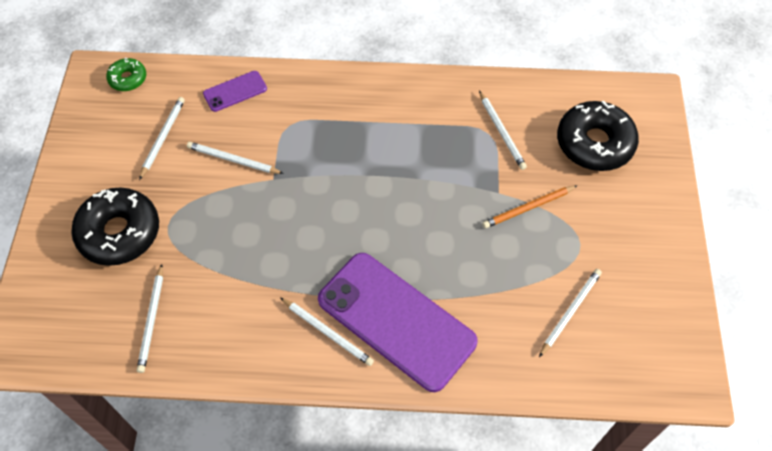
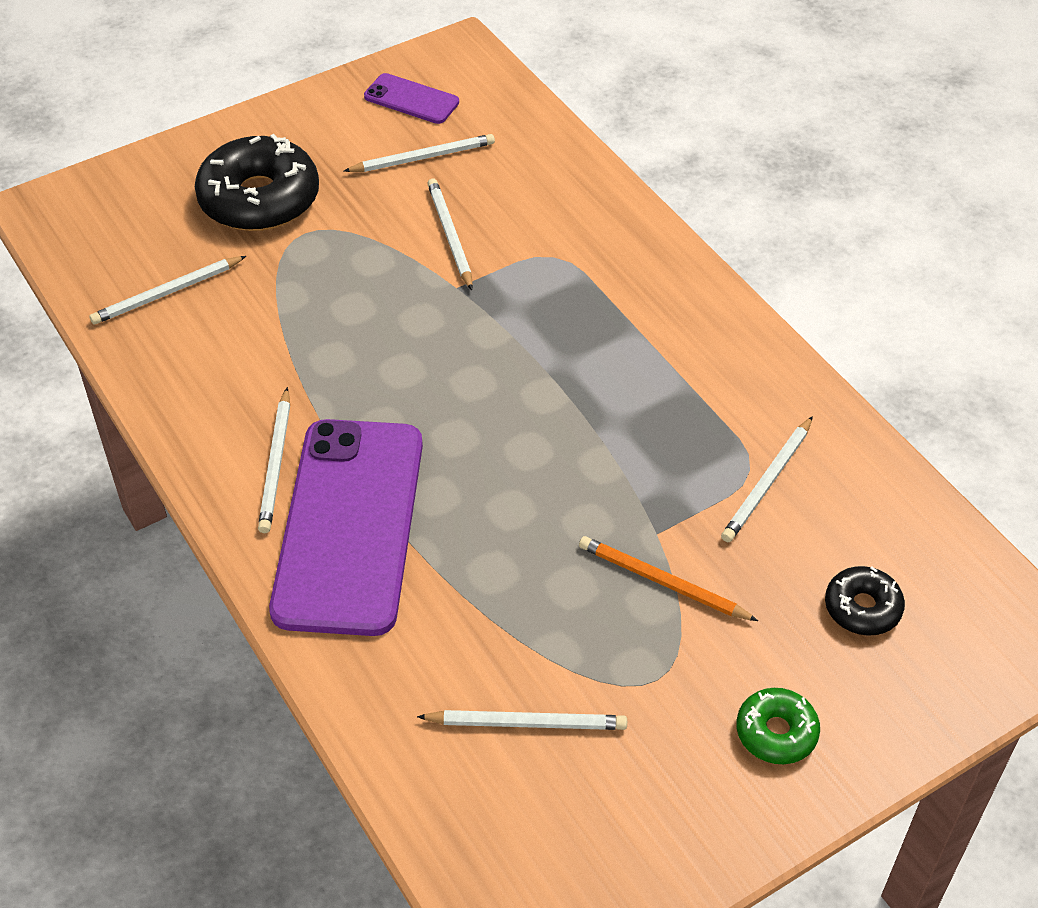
camera: 55 degrees right, 10 degrees down
green donut [106,58,146,91] -> green donut moved to [736,688,820,764]
purple phone [203,71,267,112] -> purple phone moved to [364,73,459,124]
black donut [557,100,639,171] -> black donut [825,566,905,635], size x0.52

